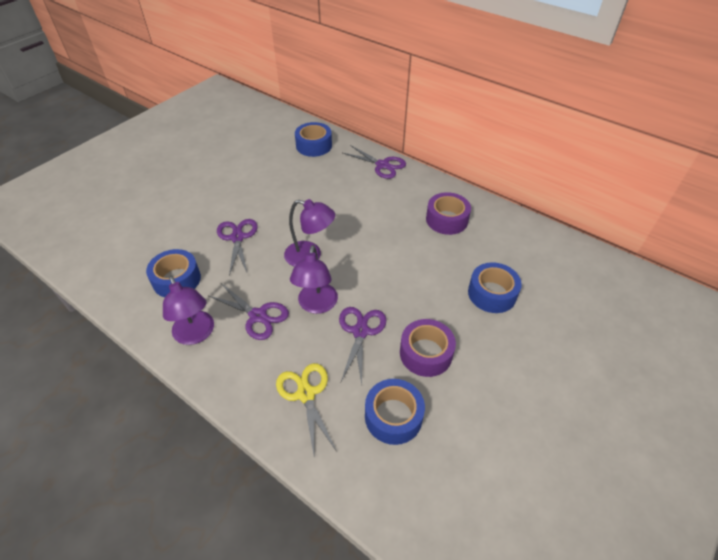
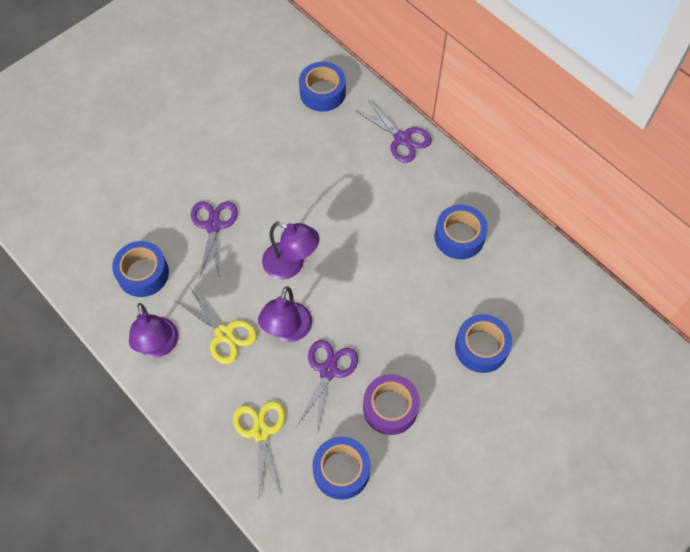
camera: 10 degrees right, 15 degrees up
purple scissors [209,283,289,340] -> yellow scissors [176,289,257,364]
purple tape [426,192,471,235] -> blue tape [435,205,488,259]

